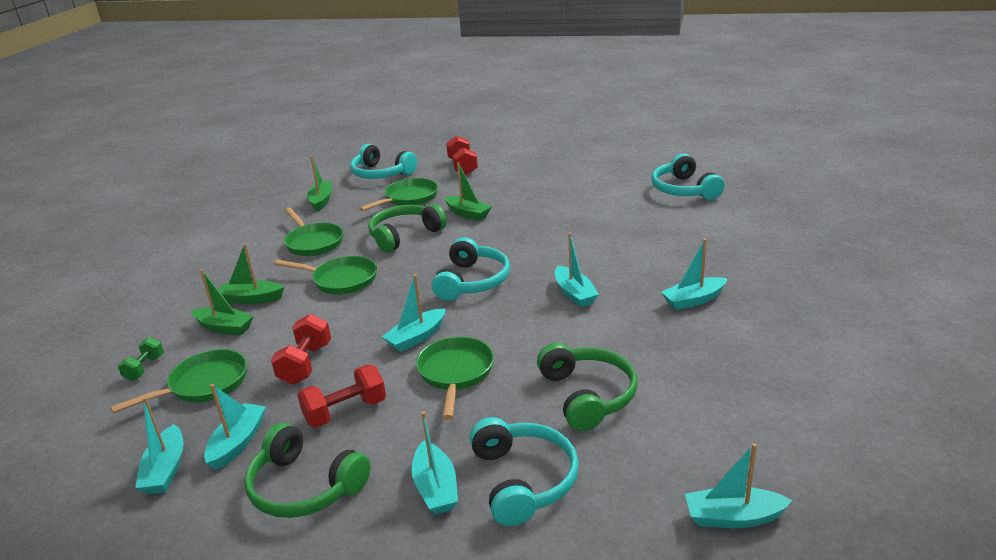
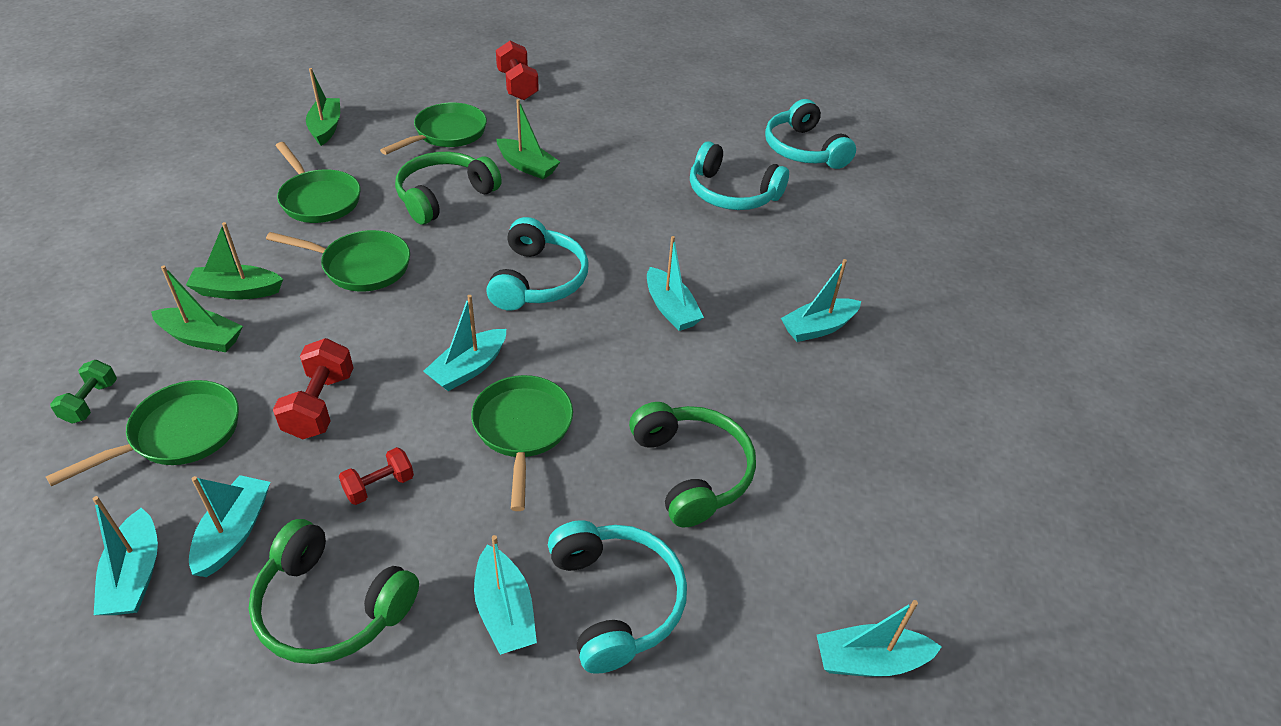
camera: 10 degrees left, 15 degrees up
red dumbbell [297,365,386,428] -> red dumbbell [339,447,414,505], size x0.63
turquoise headphones [350,144,417,179] -> turquoise headphones moved to [690,141,789,210]

